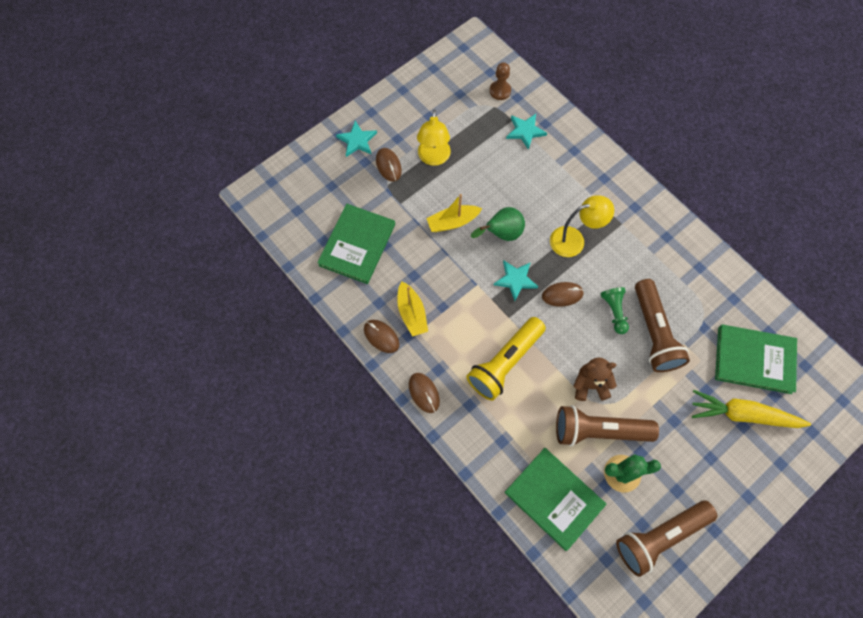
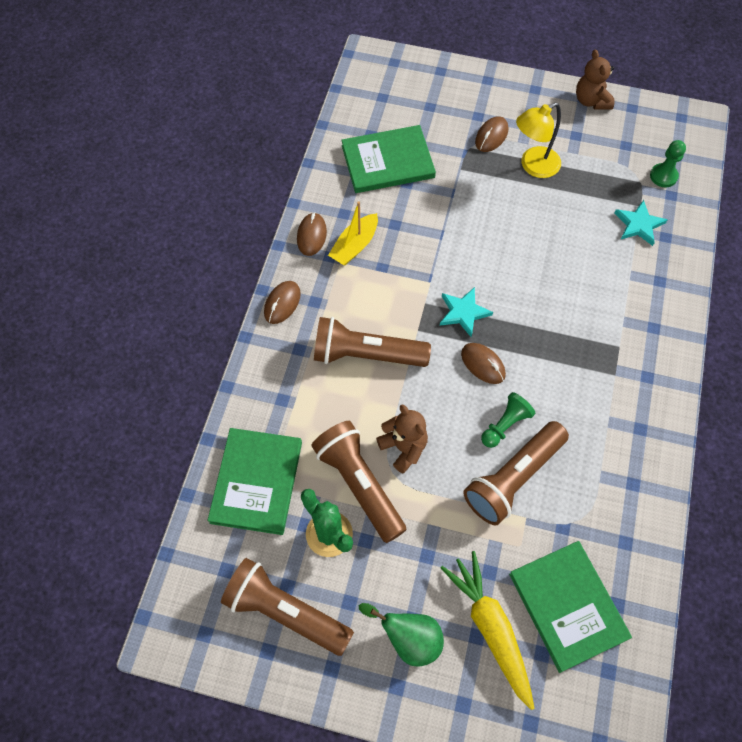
camera: 55 degrees right, 5 degrees down
turquoise star [336,121,377,157] -> none
yellow boat [426,194,482,232] -> none
yellow flashlight [466,317,546,401] -> brown flashlight [314,317,431,367]
green pear [471,207,525,241] -> green pear moved to [359,603,444,667]
brown pawn [490,62,511,100] -> green pawn [650,140,686,187]
yellow lamp [550,195,614,257] -> none
none -> brown teddy bear [576,50,615,110]

